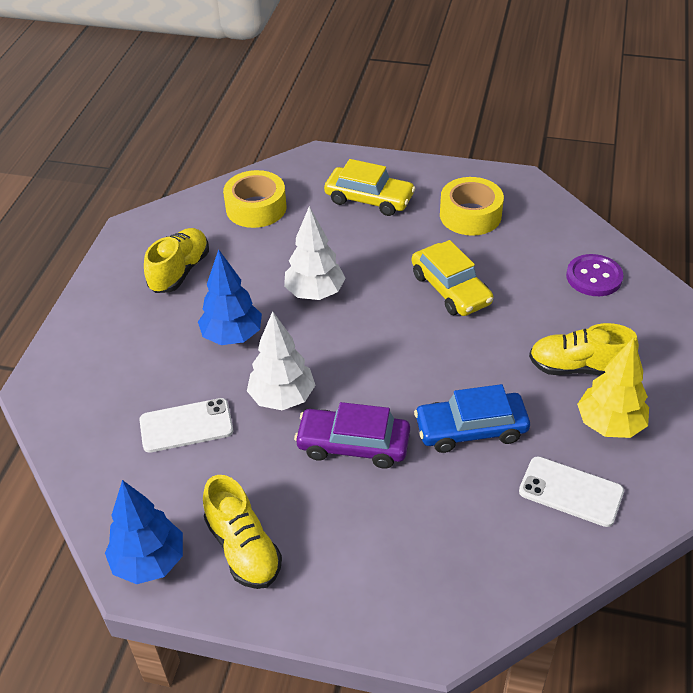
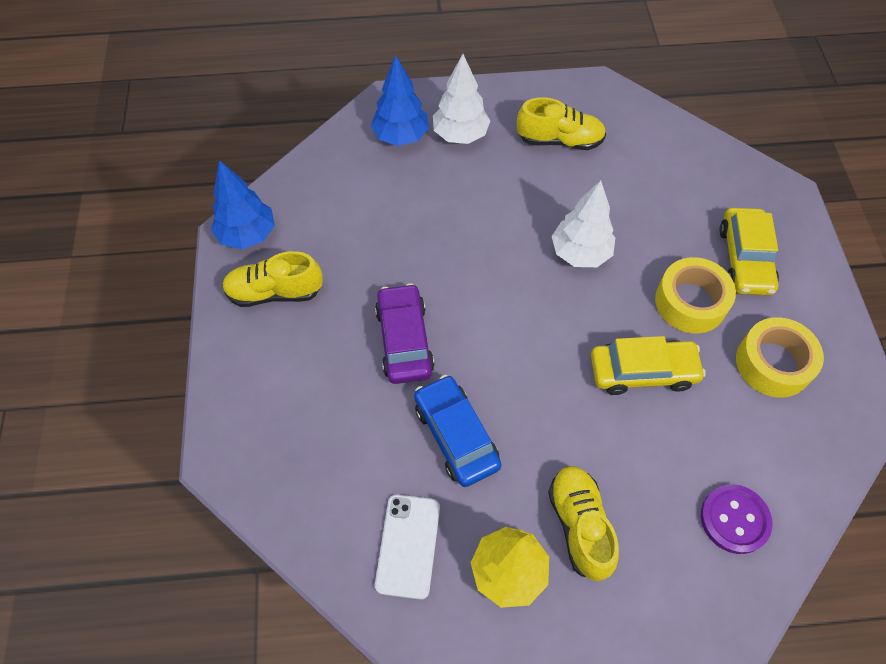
camera: 70 degrees right, 15 degrees up
white phone [139,398,233,453] -> none
blue tree [198,249,262,345] -> blue tree moved to [371,55,429,146]
yellow shoe [203,475,282,589] -> yellow shoe turned 45 degrees clockwise [222,251,323,307]
yellow tape [223,170,286,228] -> yellow tape moved to [655,257,736,333]
white tree [247,311,315,410] -> white tree moved to [433,54,491,144]
yellow car [412,240,493,316] -> yellow car turned 135 degrees counterclockwise [591,336,706,395]

